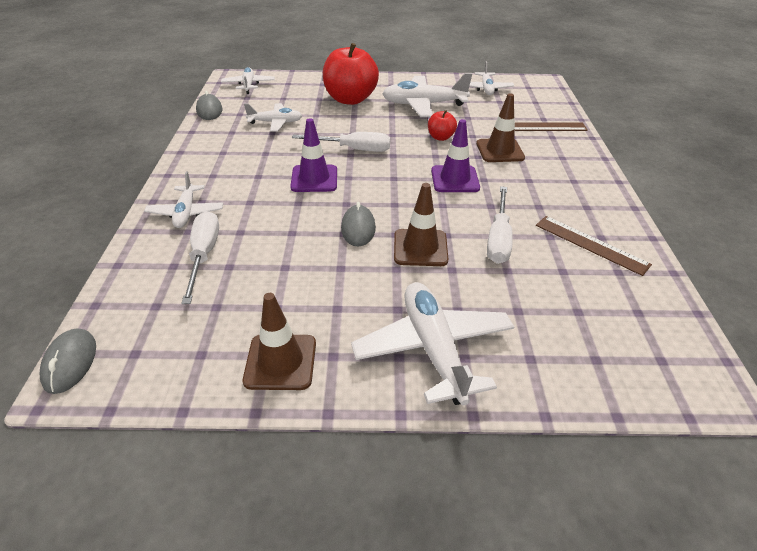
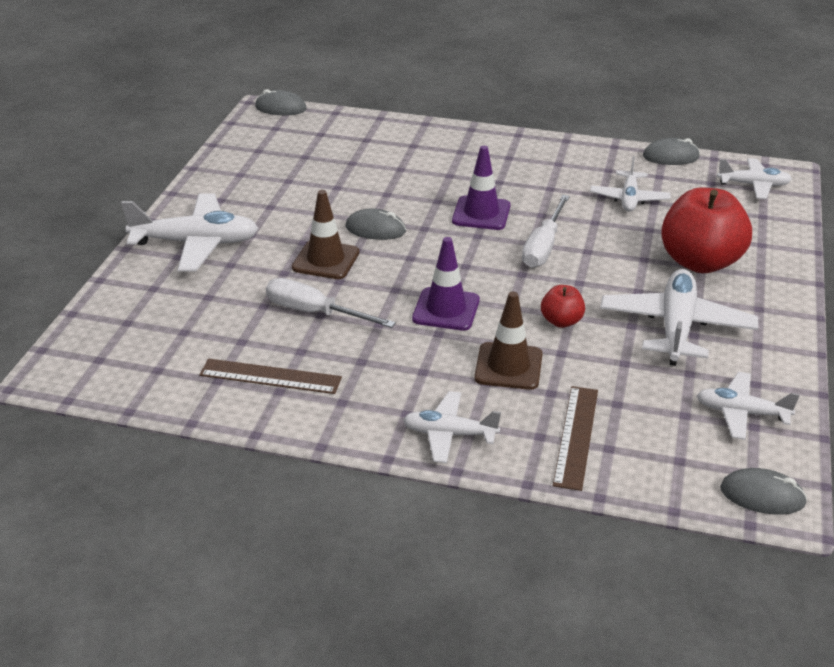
camera: 105 degrees right, 5 degrees down
white plane [144,171,223,228] -> white plane moved to [403,391,501,463]
white screwdriver [181,211,219,304] -> none
brown traffic cone [243,293,316,390] -> none
brown ruler [536,216,652,276] -> brown ruler turned 45 degrees clockwise [199,358,342,394]
none -> grey mouse [720,468,807,515]

